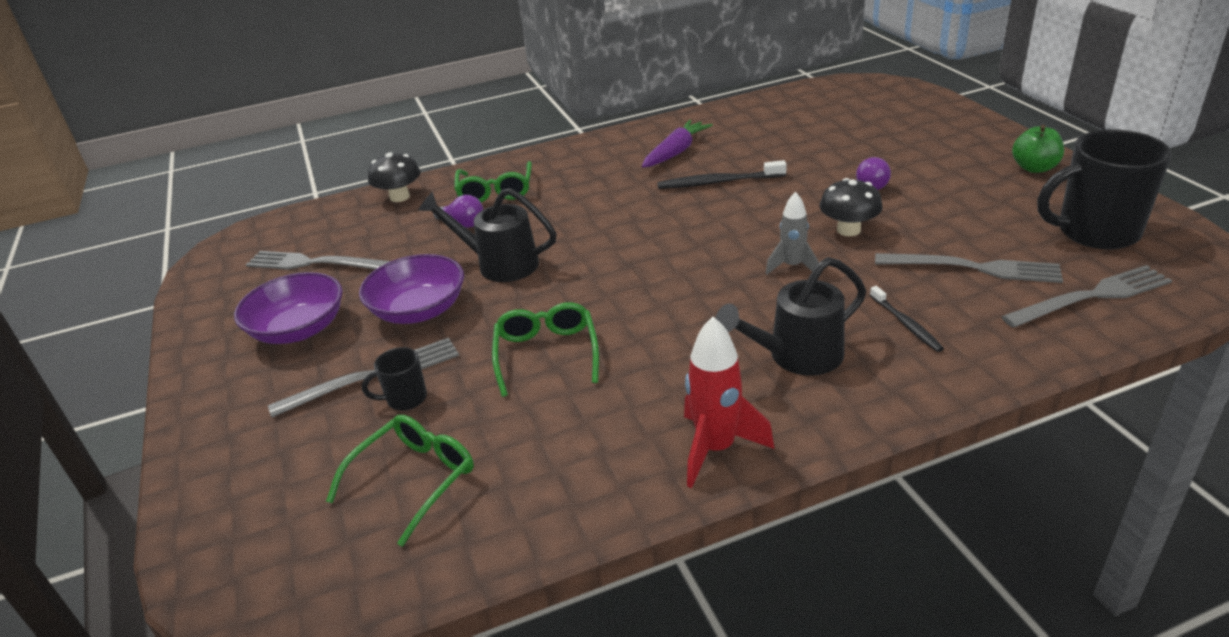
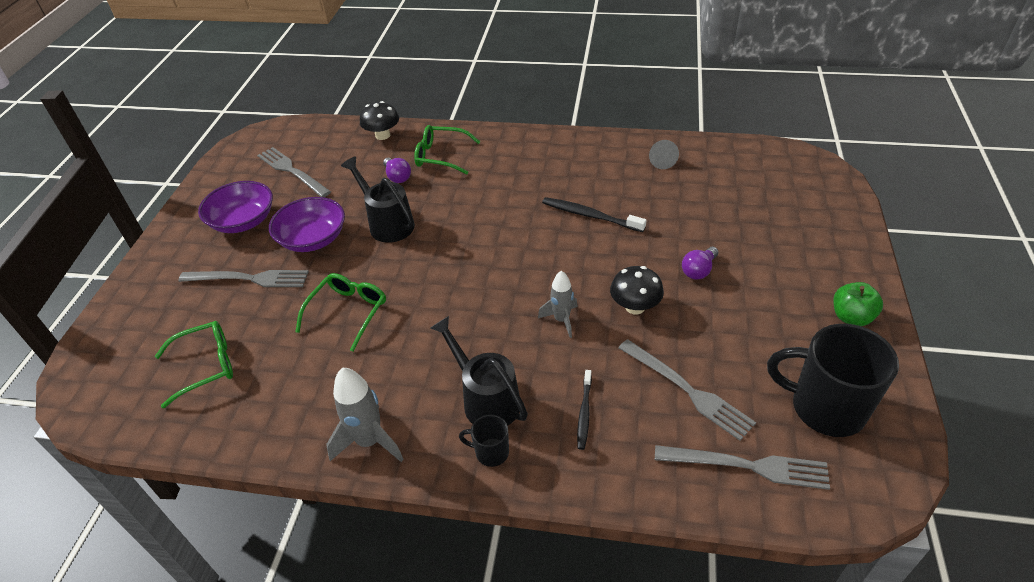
camera: 30 degrees right, 10 degrees up
black mug [362,347,427,411] -> black mug moved to [459,415,509,467]
green glasses [454,161,532,203] -> green glasses turned 75 degrees clockwise [414,125,481,175]
purple carrot [642,120,713,168] -> none
red rocket [684,317,774,488] -> grey rocket [326,368,404,462]
black watering can [716,257,866,375] -> black watering can turned 45 degrees clockwise [430,316,528,426]
none -> grey cone [649,140,679,169]

